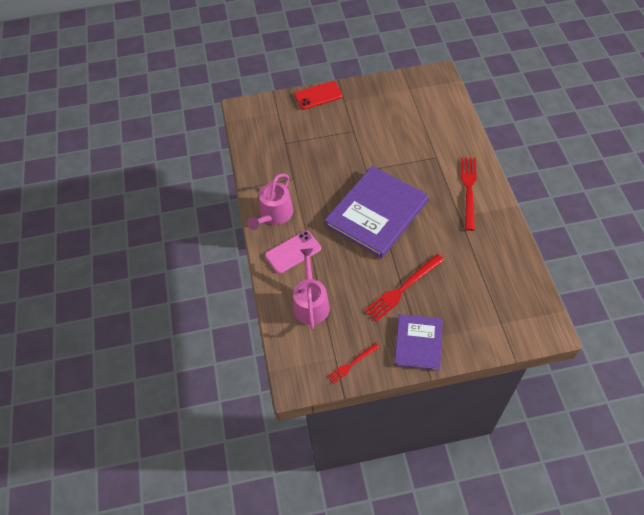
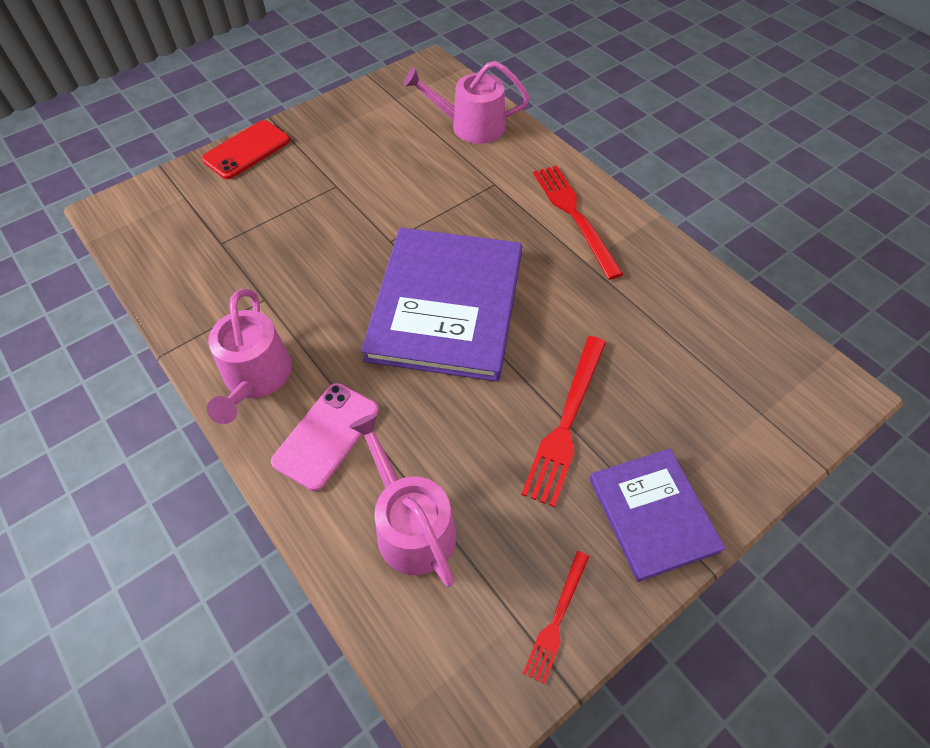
camera: 30 degrees left, 0 degrees up
none -> pink watering can [403,61,530,144]

